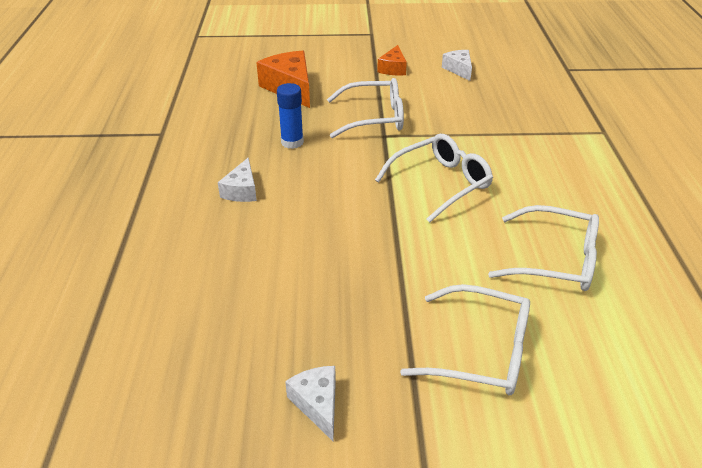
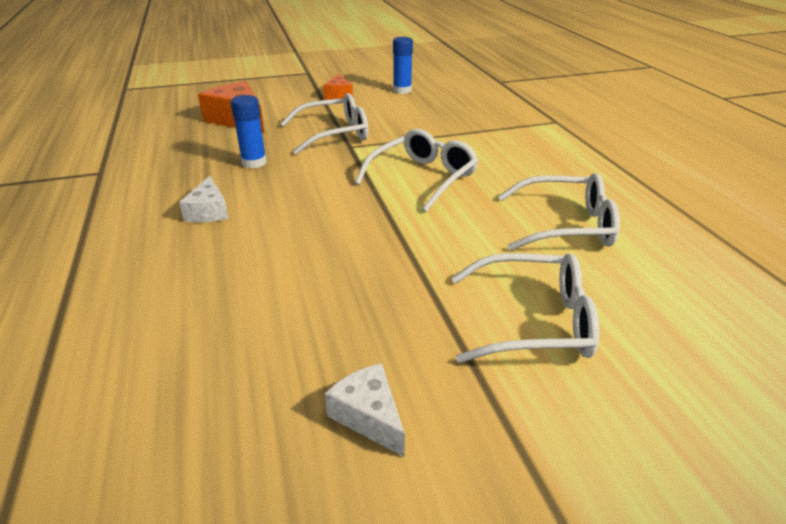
camera: 15 degrees left, 5 degrees down
white cheese [442,50,472,81] -> blue glue stick [393,37,413,94]

